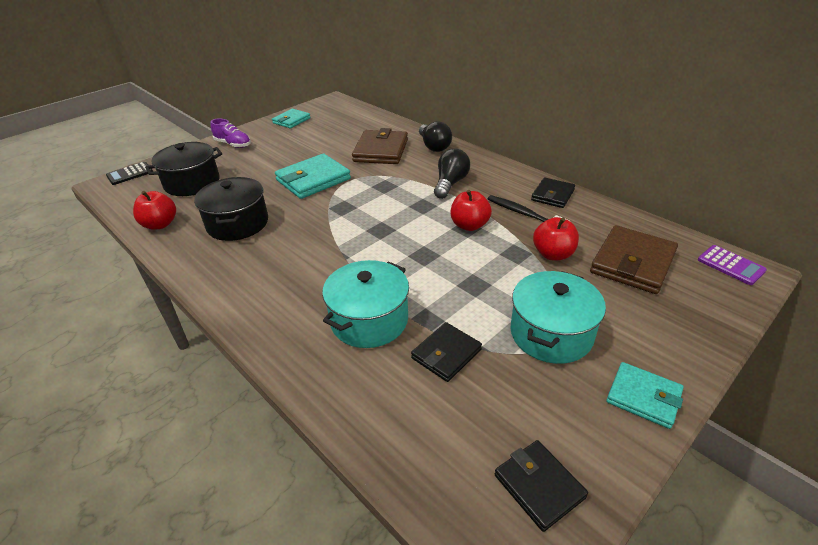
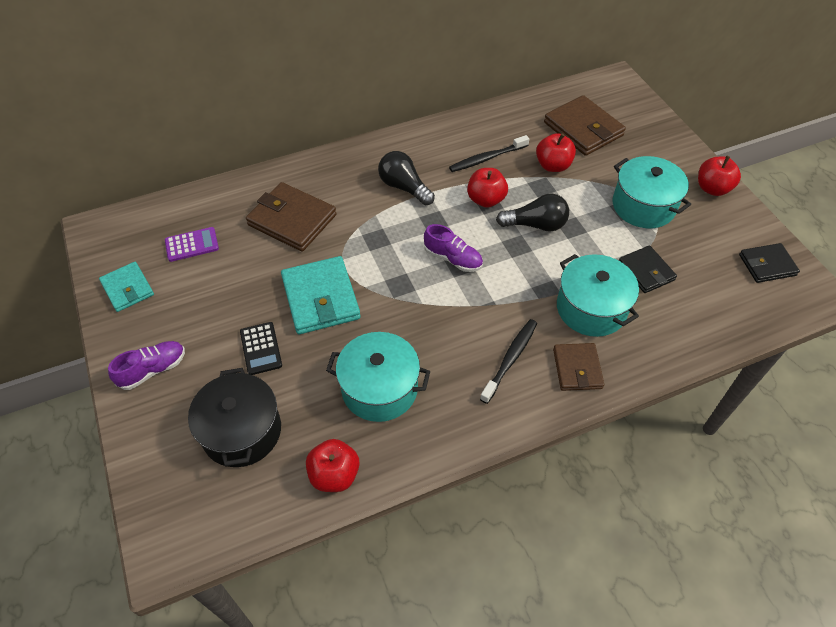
camera: 70 degrees left, 15 degrees up
black calculator [106,162,153,185] -> black calculator moved to [240,322,282,375]
black pot [194,177,268,241] -> turquoise pot [326,332,430,422]
black light bulb [419,121,452,152] -> black light bulb moved to [496,193,569,232]
black wallet [531,178,575,208] -> none
turquoise wallet [606,362,684,429] -> red apple [698,156,741,196]
purple calculator [698,245,767,285] -> purple calculator moved to [165,227,219,262]
none -> purple shoe [424,224,483,272]
none -> black toothbrush [480,319,537,404]
none -> brown wallet [553,343,604,391]

